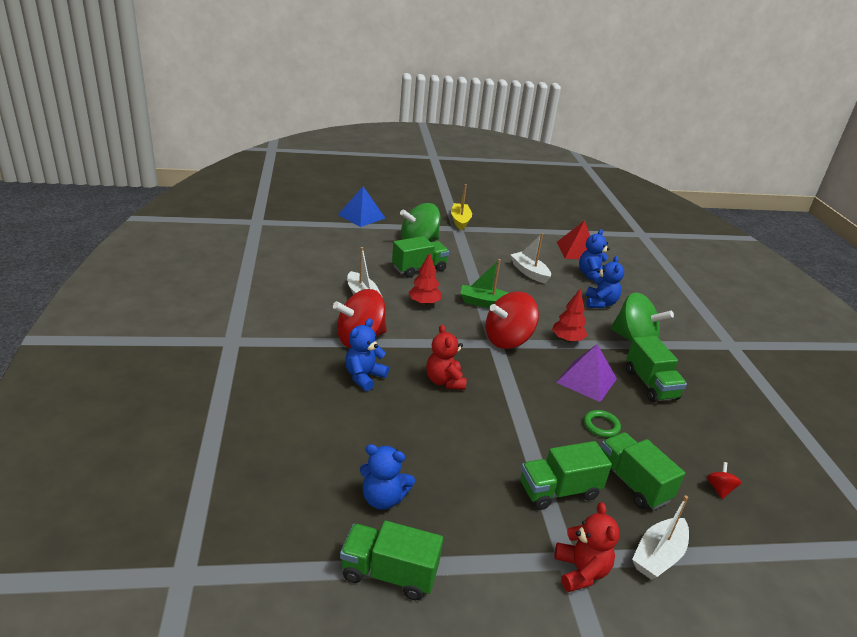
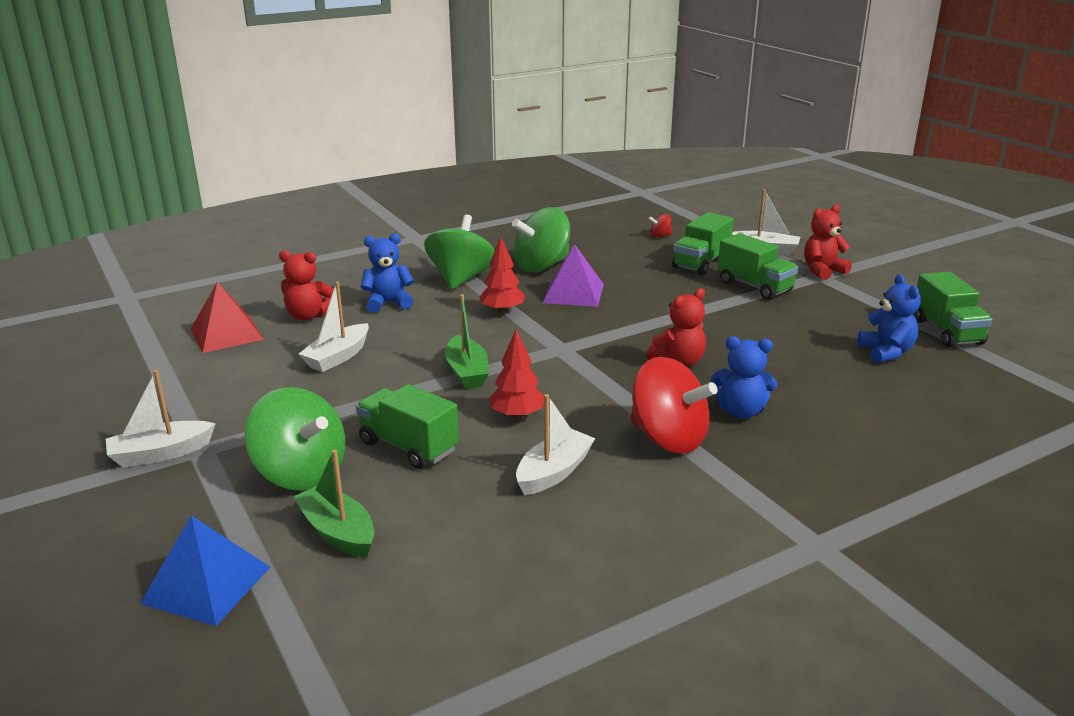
camera: 110 degrees left, 5 degrees down
yellow boat [451,184,472,230] -> white boat [106,370,216,468]
red spinning top [486,292,539,349] -> none
blue teddy bear [579,229,610,282] -> red teddy bear [279,250,334,321]
green ring [584,410,621,438] -> none
green truck [626,336,687,402] -> green spinning top [512,207,570,272]
none -> green boat [293,450,374,558]

